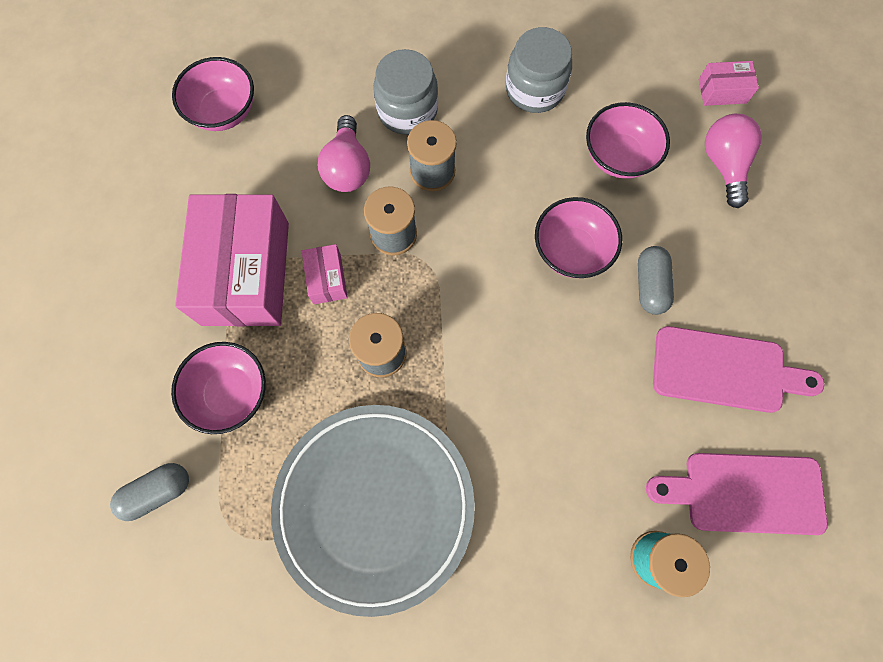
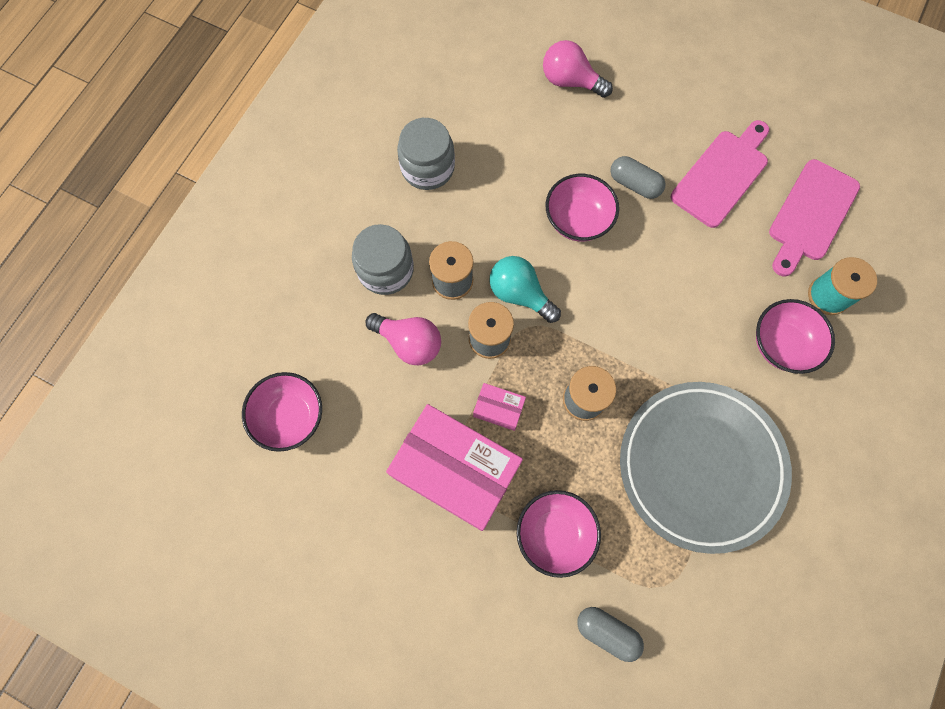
camera: 60 degrees left, 0 degrees up
grey capsule [110,463,189,521] -> grey capsule turned 60 degrees counterclockwise [577,607,644,662]
pink bowl [586,102,670,179] -> pink bowl moved to [756,299,835,374]
pink box [699,61,759,106] -> none
none -> turquoise light bulb [490,256,561,323]

